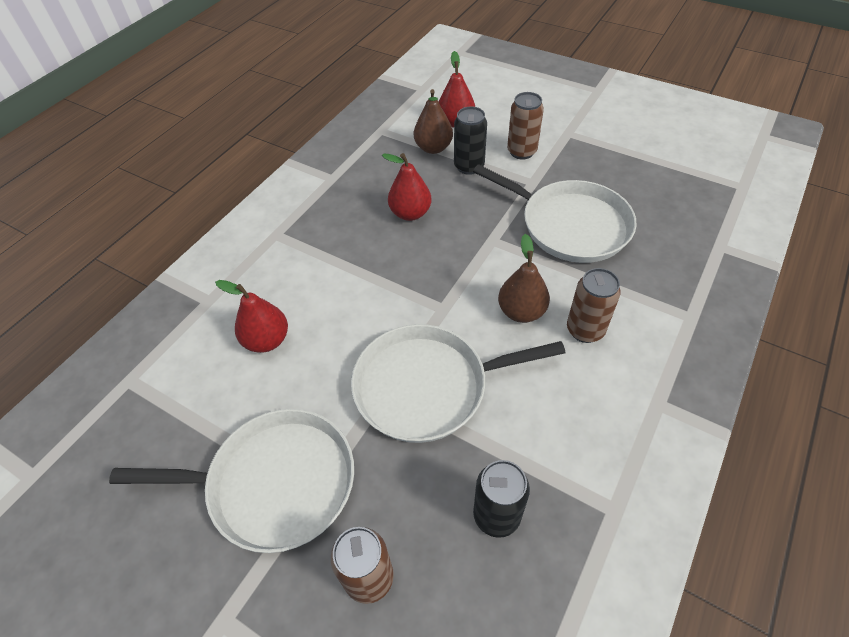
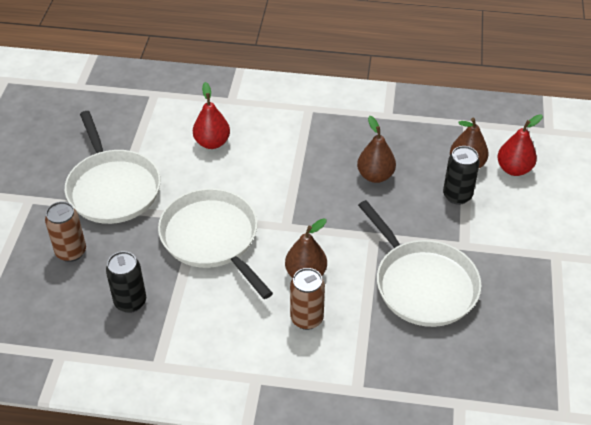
camera: 65 degrees right, 5 degrees down
red pear [382,153,431,221] -> brown pear [357,116,396,183]
white pan [473,164,637,263] -> white pan turned 45 degrees counterclockwise [358,200,481,327]
brown can [507,92,544,160] -> none

